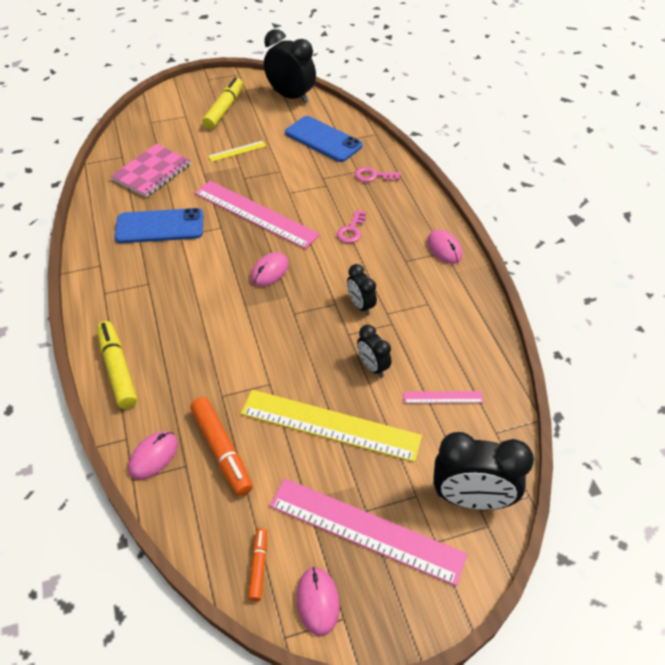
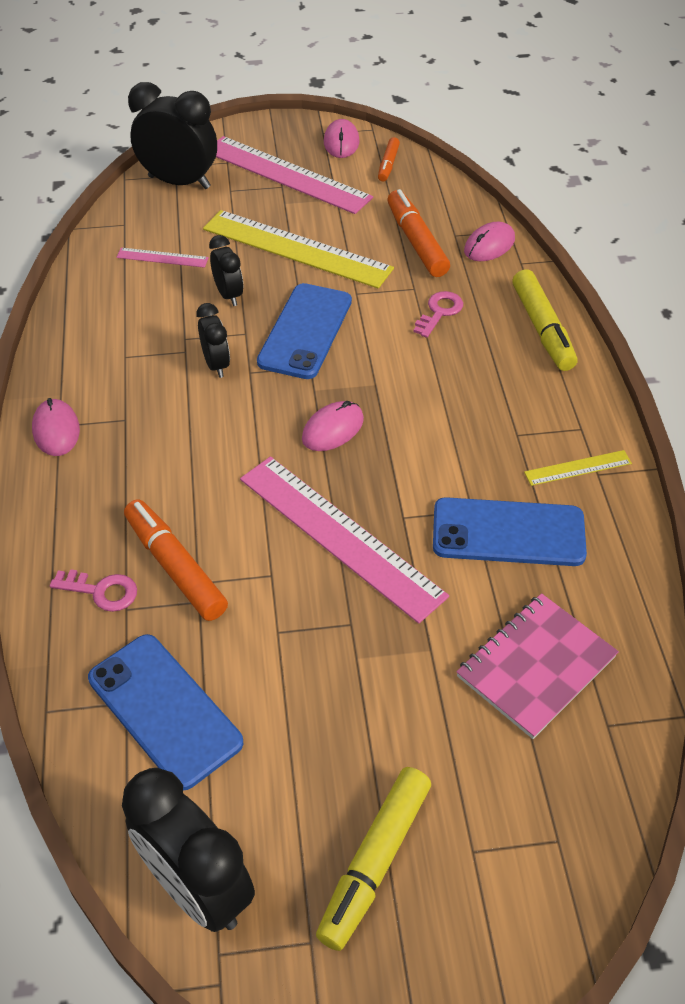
camera: 170 degrees left, 0 degrees up
yellow ruler [208,141,266,162] -> yellow ruler moved to [524,450,632,486]
pink key [337,210,366,243] -> pink key moved to [414,291,463,338]
none -> orange marker [124,499,228,621]
none -> blue phone [257,283,352,379]

